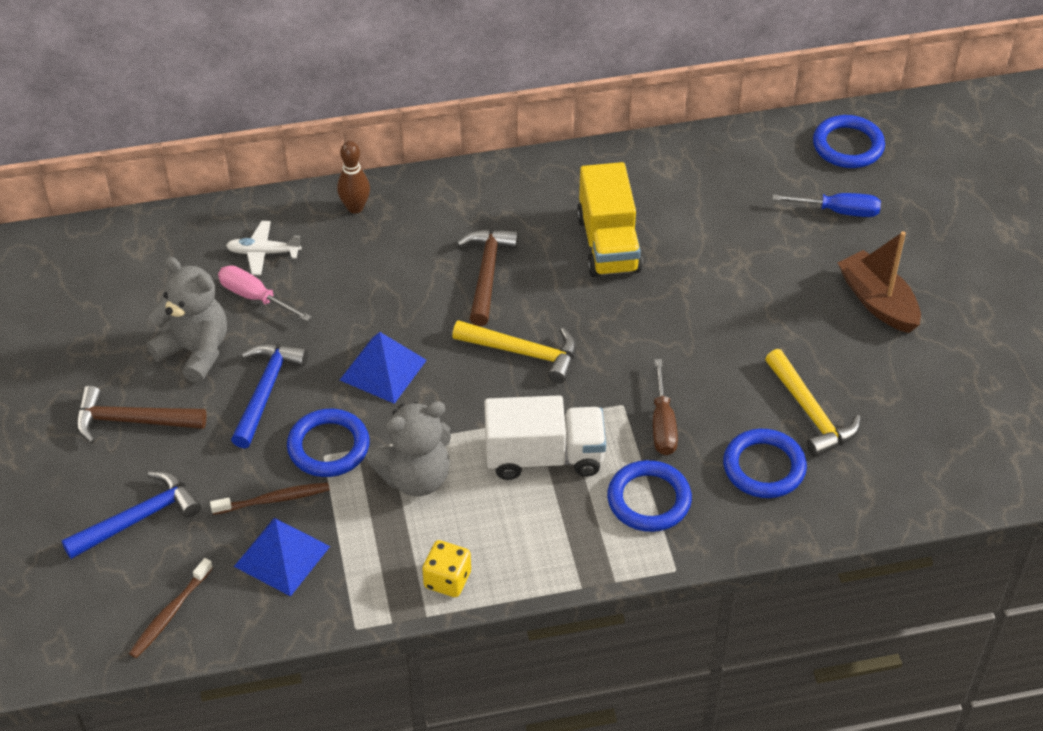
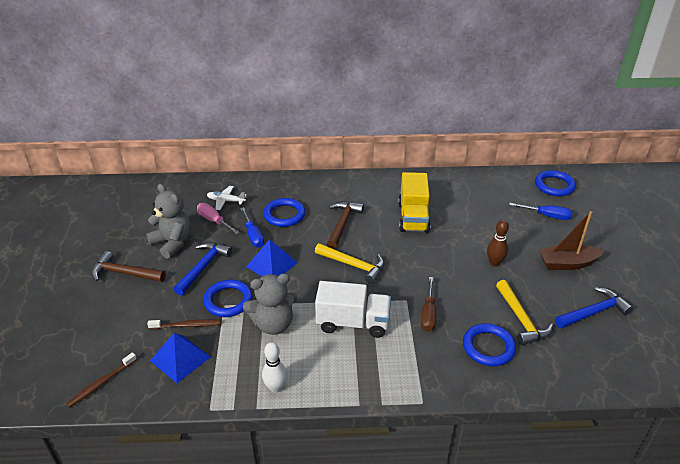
camera: 10 degrees right, 10 degrees down
blue hammer [61,471,201,559] -> blue hammer moved to [555,287,633,329]
brown bowling pin [337,141,370,214] -> brown bowling pin moved to [487,220,509,267]
yellow dice [422,540,471,597] -> white bowling pin [262,342,287,393]
blue ring [607,460,692,532] -> blue ring moved to [263,198,305,227]
brown boat [838,231,921,333] -> brown boat turned 75 degrees counterclockwise [539,211,604,270]
none -> blue screwdriver [240,207,264,248]

